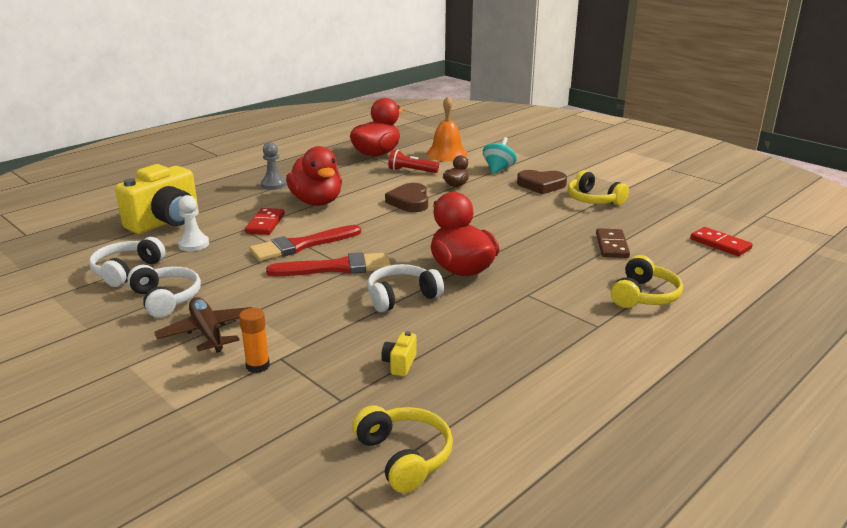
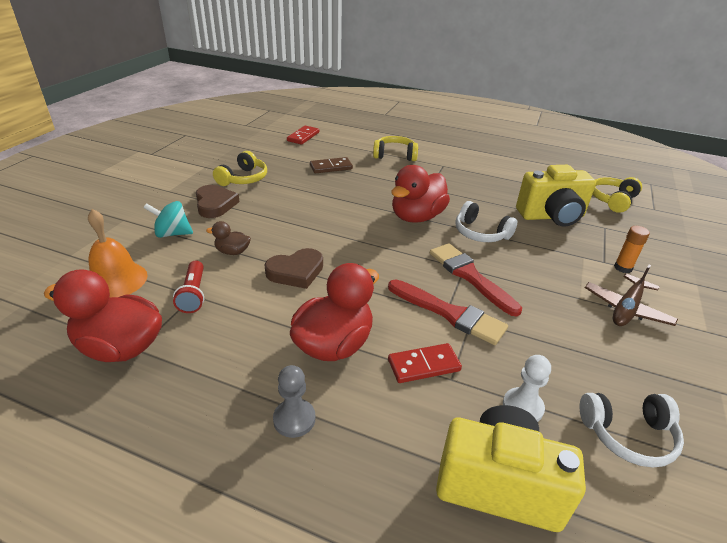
camera: 115 degrees left, 10 degrees up
white headphones [127,265,201,318] -> none
yellow camera [381,331,417,376] -> yellow camera [516,165,596,227], size x2.49

